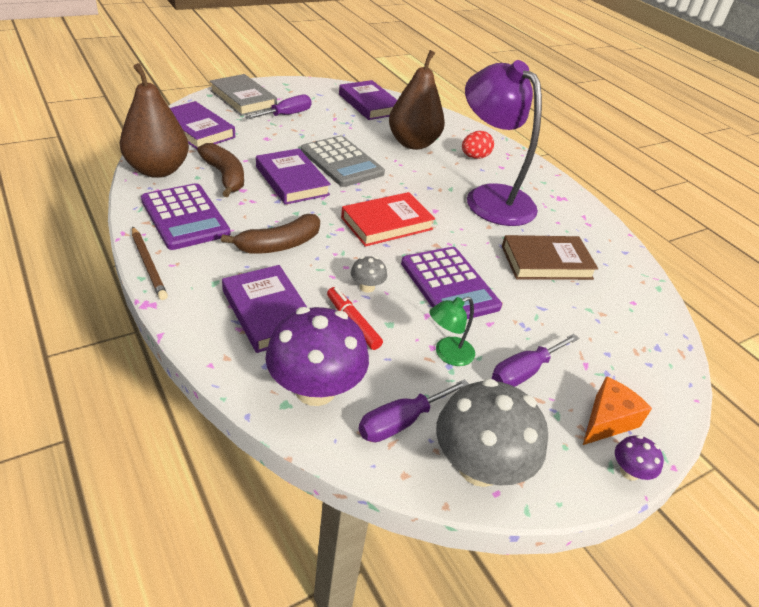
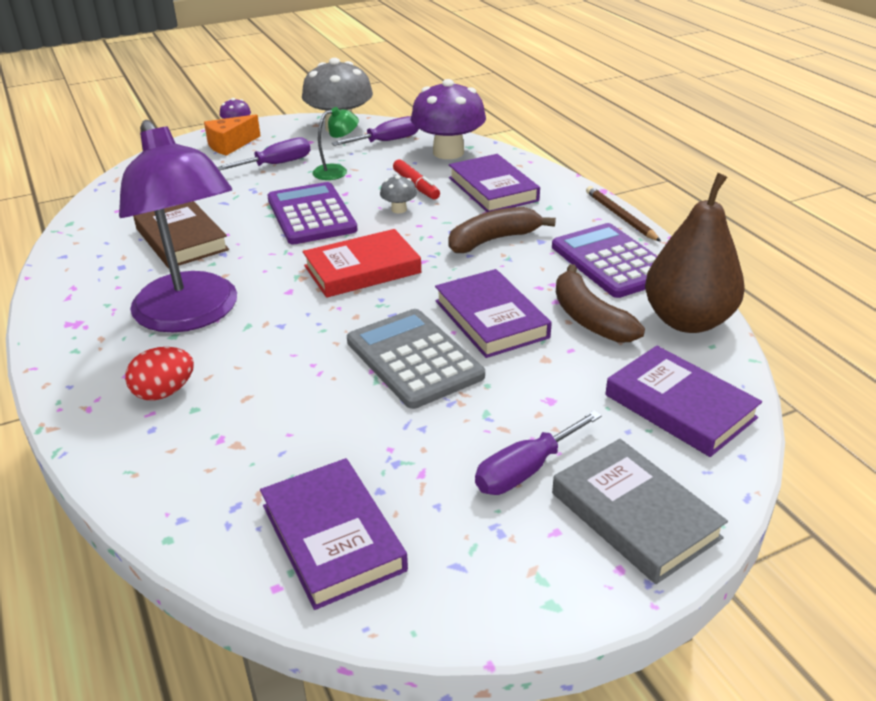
camera: 170 degrees left, 5 degrees down
brown pear [389,50,445,150] -> none
brown book [502,235,598,280] -> brown book turned 60 degrees clockwise [133,201,229,268]

